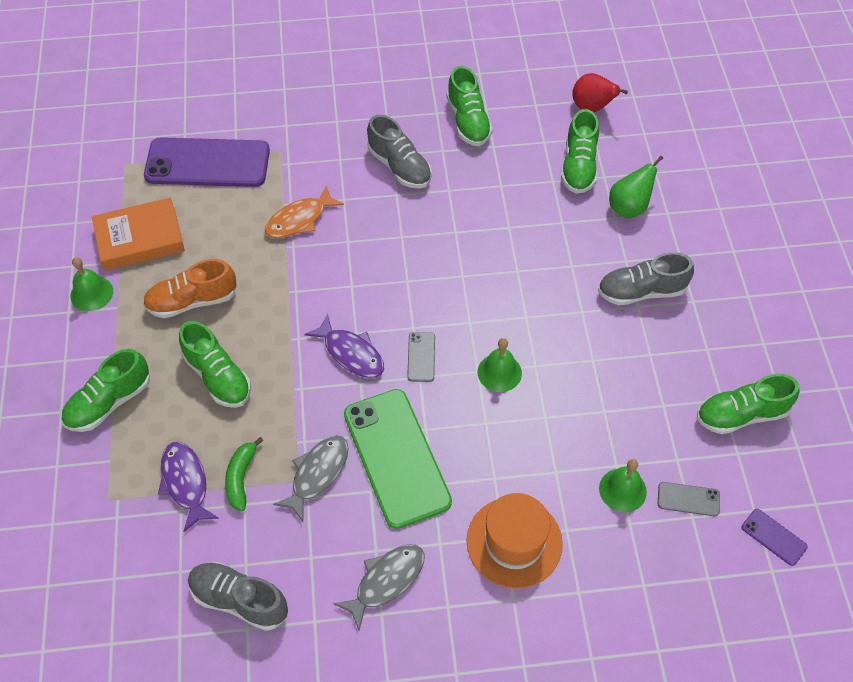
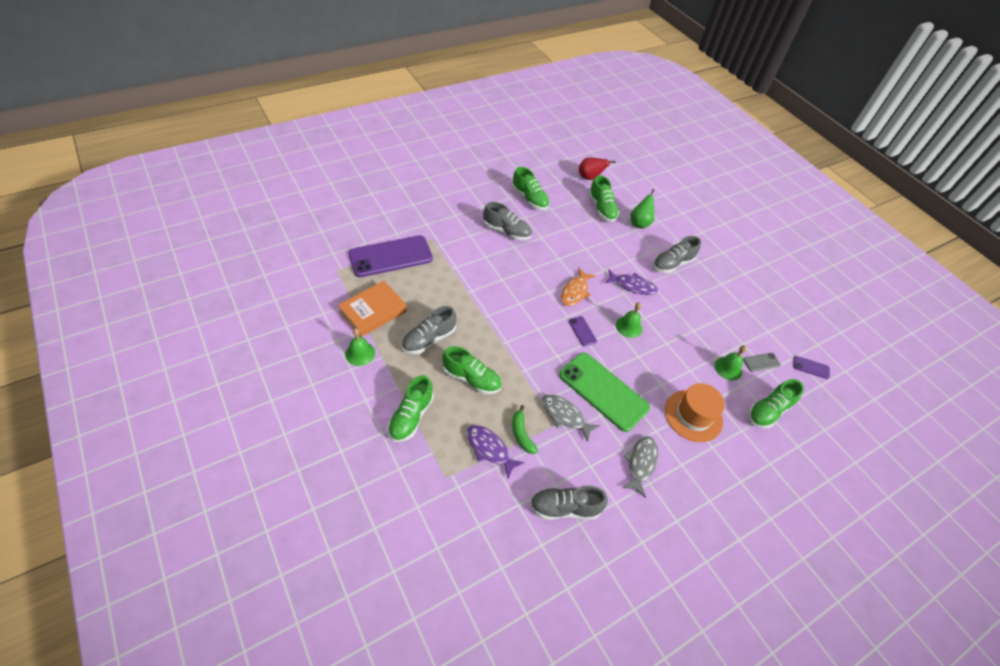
camera: 30 degrees left, 5 degrees down
orange shoe [143,259,237,318] -> grey shoe [401,306,456,354]
orange fish [265,186,344,238] -> orange fish moved to [561,268,596,306]
grey fish [273,435,348,522] -> grey fish turned 60 degrees counterclockwise [542,394,600,442]
purple fish [305,314,384,378] -> purple fish moved to [605,270,658,295]
grey phone [407,332,435,382] -> purple phone [569,316,597,347]
green shoe [697,374,800,434] -> green shoe moved to [748,379,804,429]

